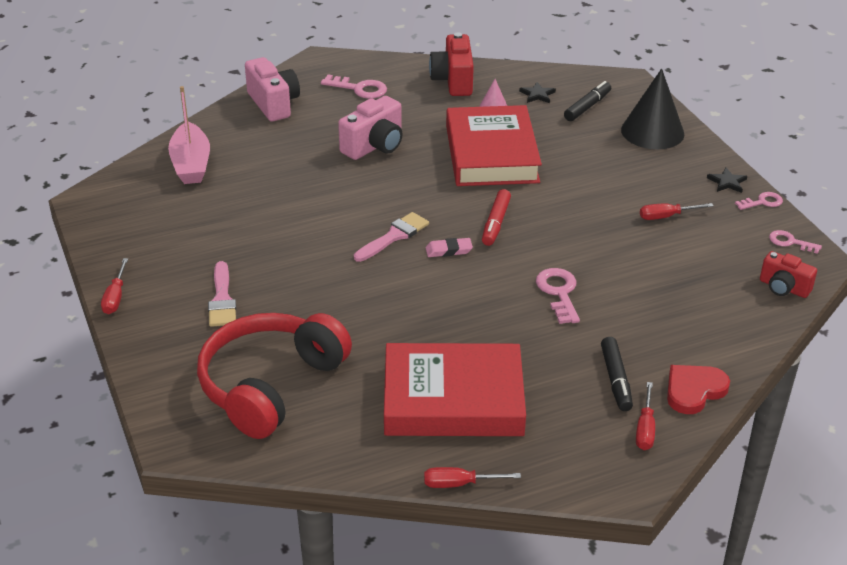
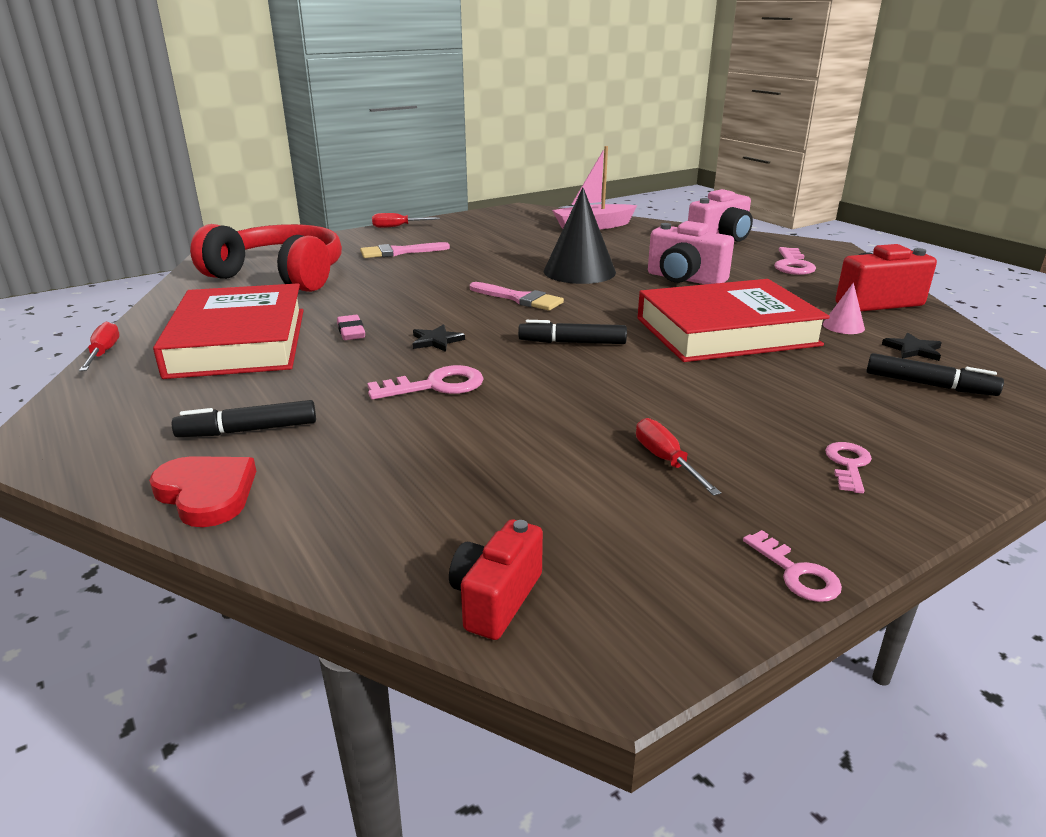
camera: 80 degrees right, 10 degrees down
pink eraser [426,238,473,257] -> pink eraser moved to [337,315,365,340]
red marker [482,189,511,246] -> black marker [518,320,627,344]
black cone [621,68,684,149] -> black cone moved to [544,187,616,284]
red screwdriver [636,382,655,450] -> none
black star [707,168,747,193] -> black star moved to [413,324,465,352]
pink key [769,230,822,254] -> pink key moved to [825,442,872,494]

